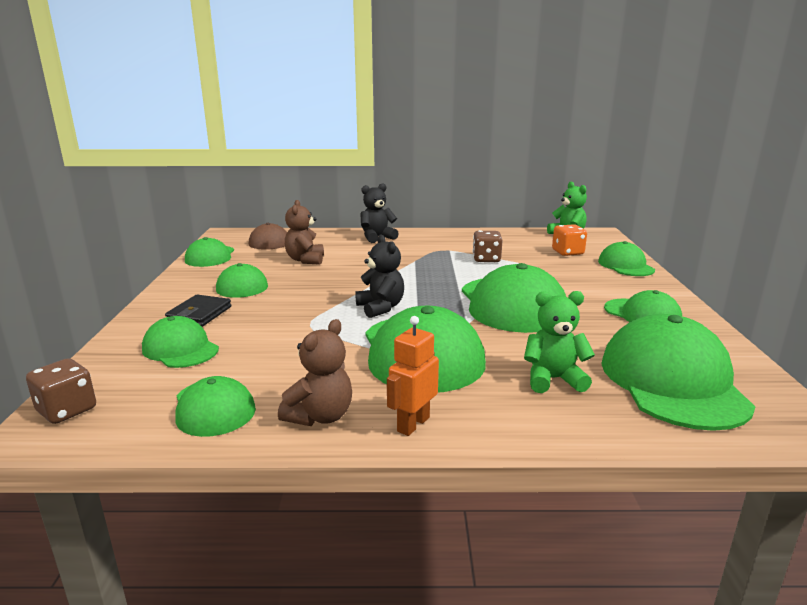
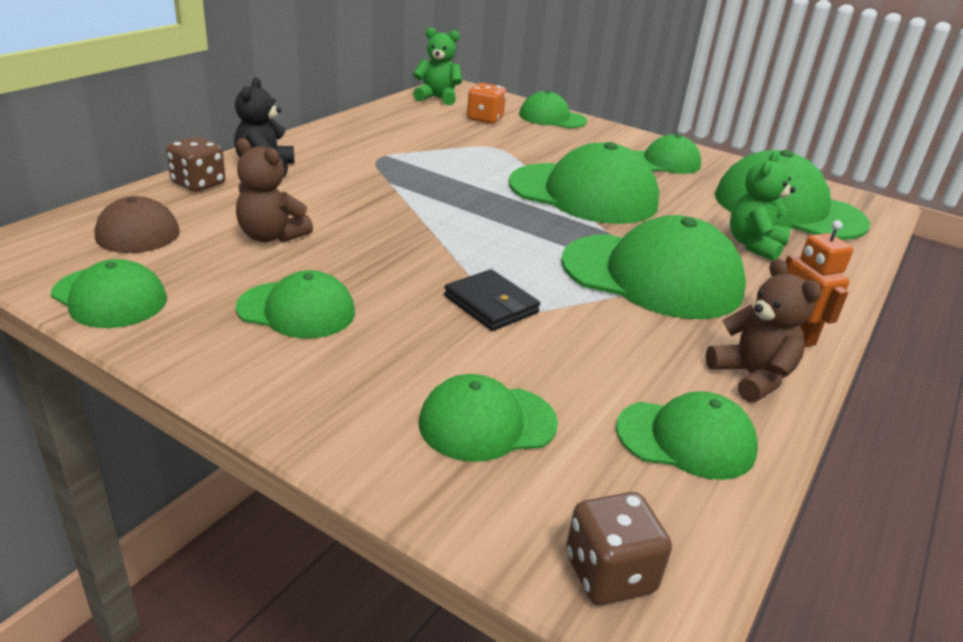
camera: 60 degrees left, 10 degrees up
black wallet [165,294,231,327] -> black wallet moved to [444,269,540,331]
black teddy bear [355,234,404,318] -> none
brown dice [473,230,503,262] -> brown dice moved to [166,137,225,192]

